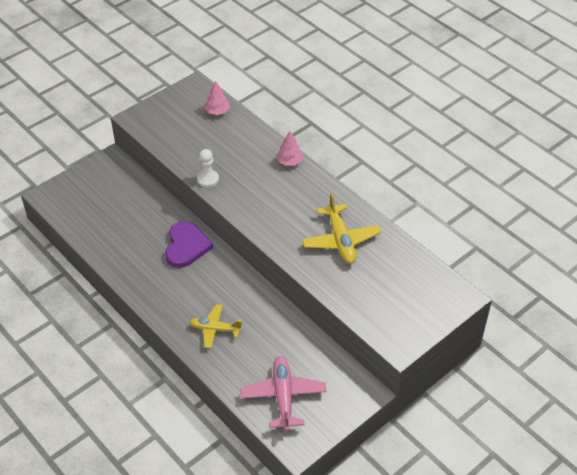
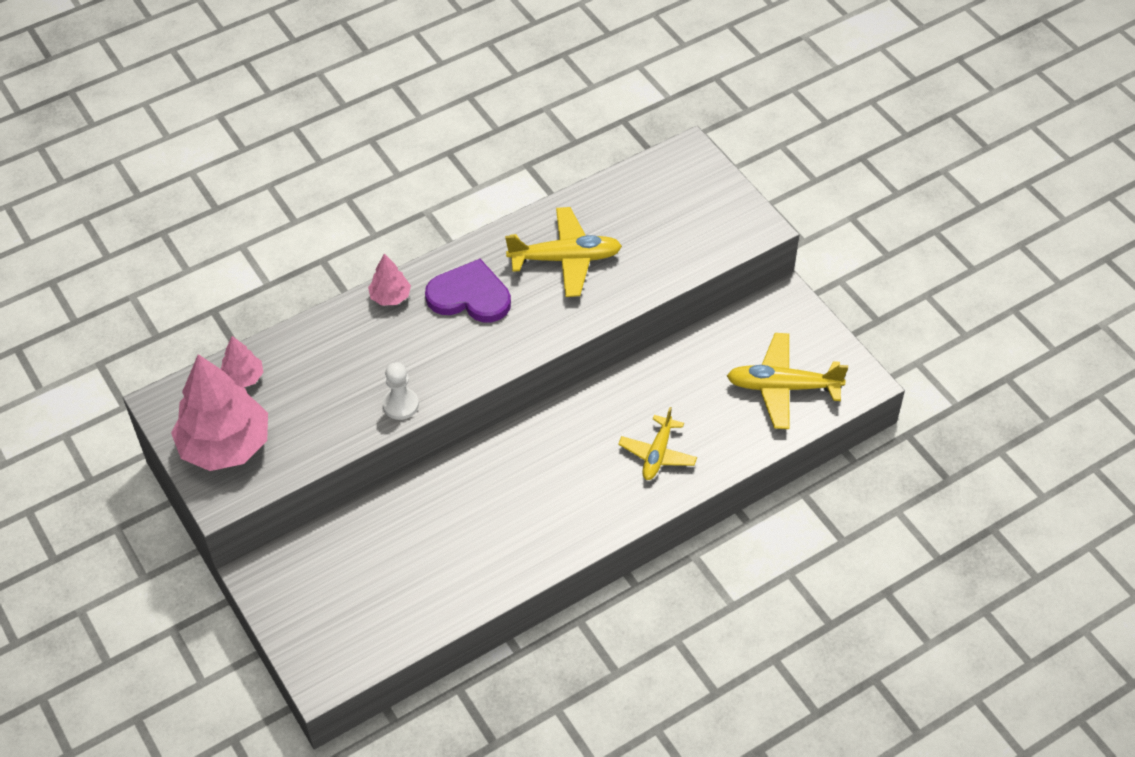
camera: 80 degrees left, 5 degrees up
purple heart [165,221,213,268] -> purple heart moved to [425,259,511,322]
pink plane [240,356,327,431] -> yellow plane [727,333,848,429]
none -> pink tree [171,354,268,471]

